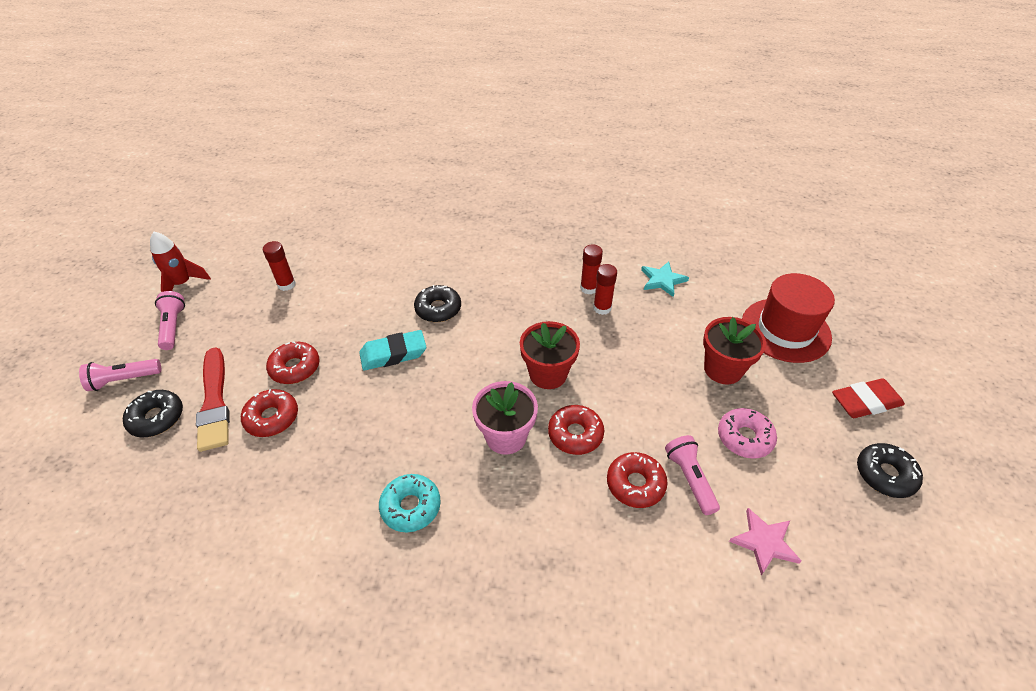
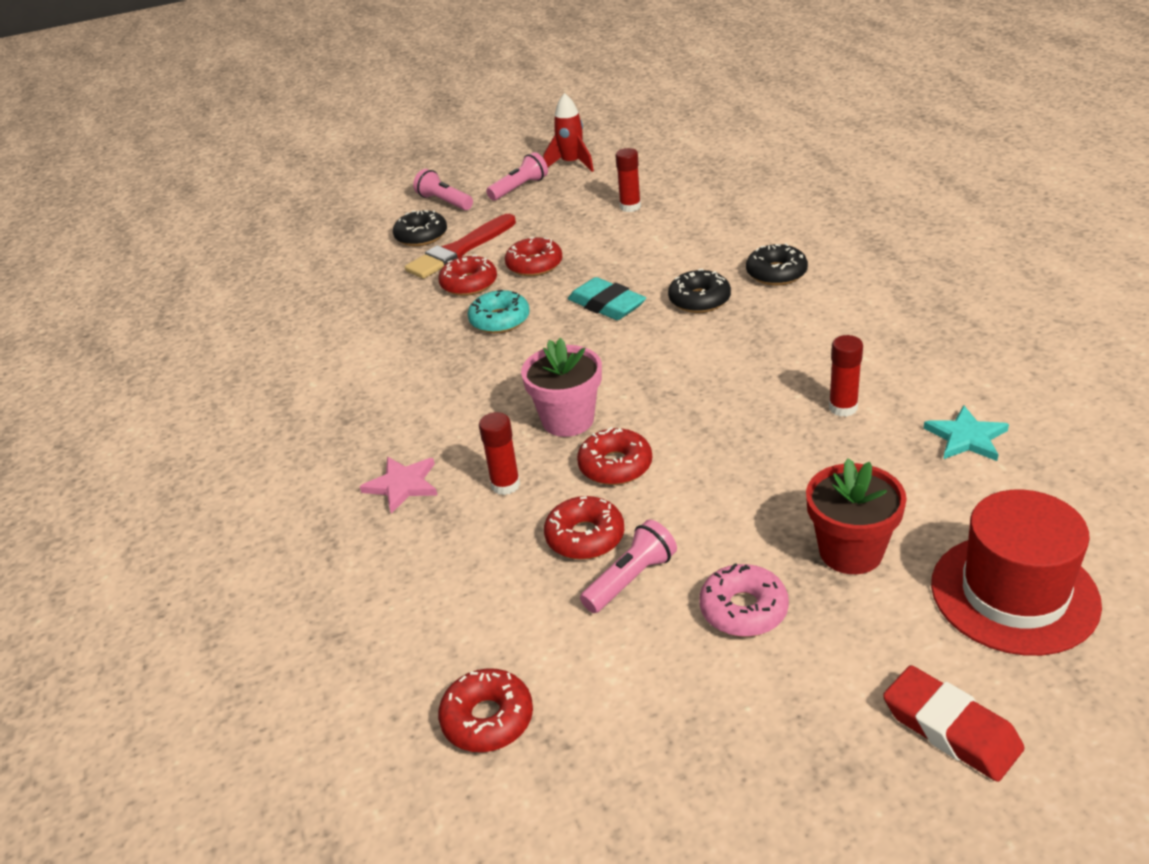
camera: 65 degrees right, 10 degrees down
turquoise donut [379,474,441,532] -> turquoise donut moved to [468,290,530,333]
red flower pot [520,321,580,389] -> none
red glue stick [580,244,603,294] -> red glue stick moved to [479,412,520,495]
pink star [729,508,802,575] -> pink star moved to [360,457,437,514]
black donut [857,443,923,498] -> black donut moved to [746,243,808,285]
none -> red donut [438,668,533,752]

